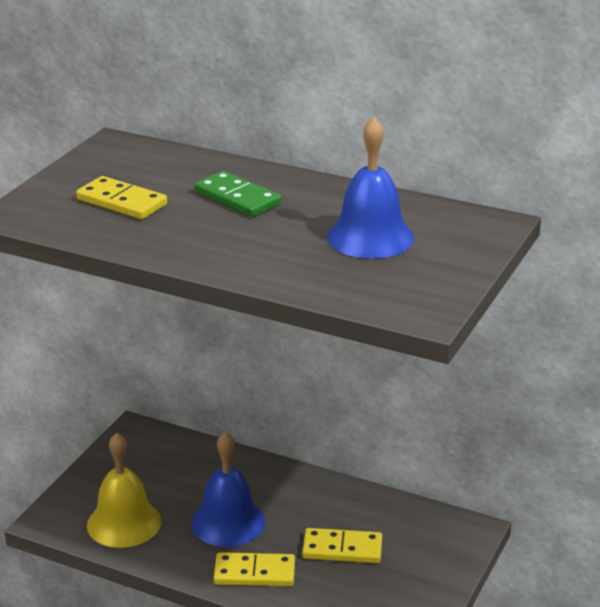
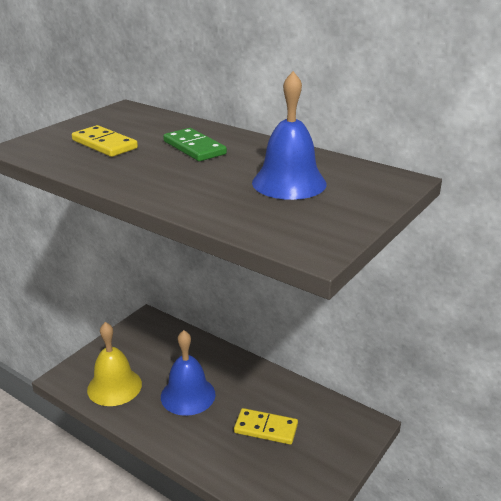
camera: 10 degrees right, 0 degrees up
yellow domino [214,552,295,587] -> none

